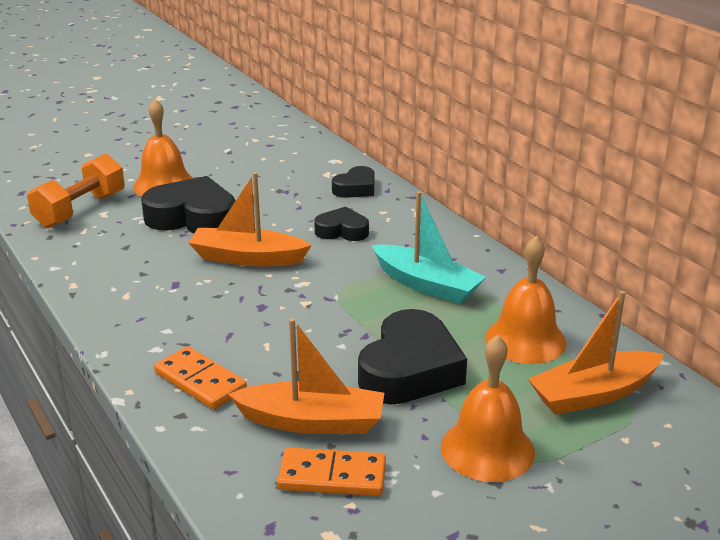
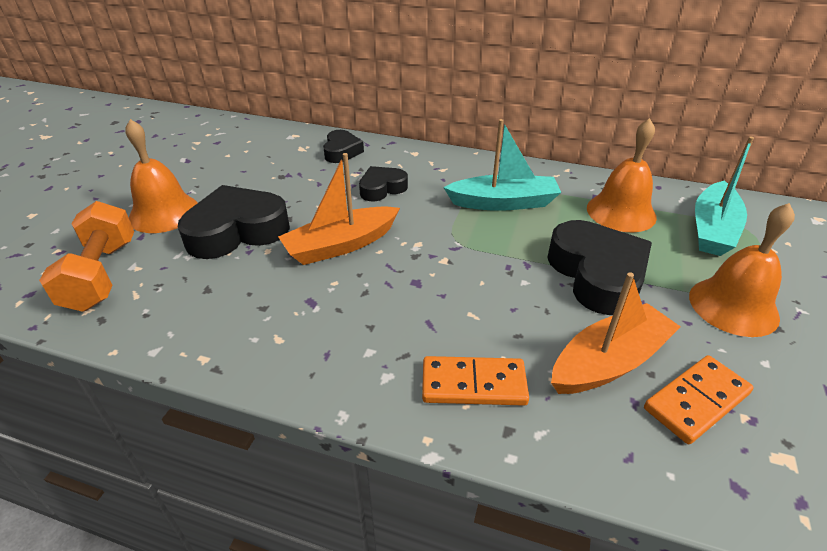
camera: 40 degrees left, 10 degrees up
orange boat [528,291,664,415] -> turquoise boat [695,136,754,256]

